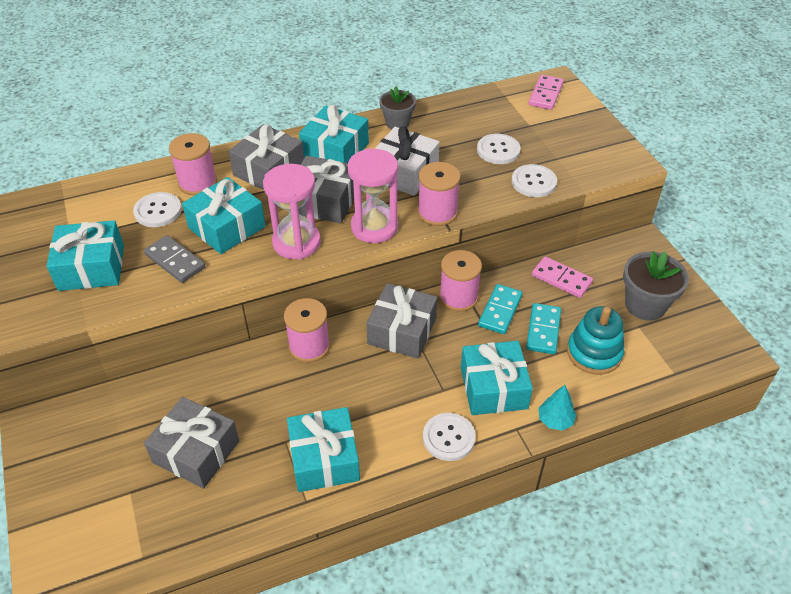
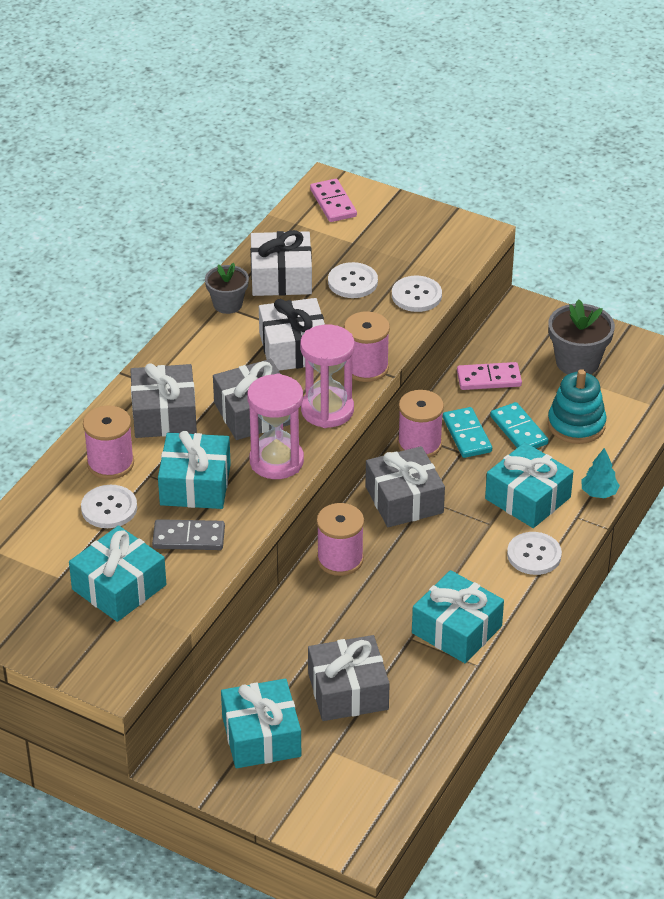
camera: 40 degrees left, 5 degrees down
turquoise gift [299,105,369,163] -> turquoise gift moved to [221,679,301,768]
none -> white gift [250,230,312,296]

